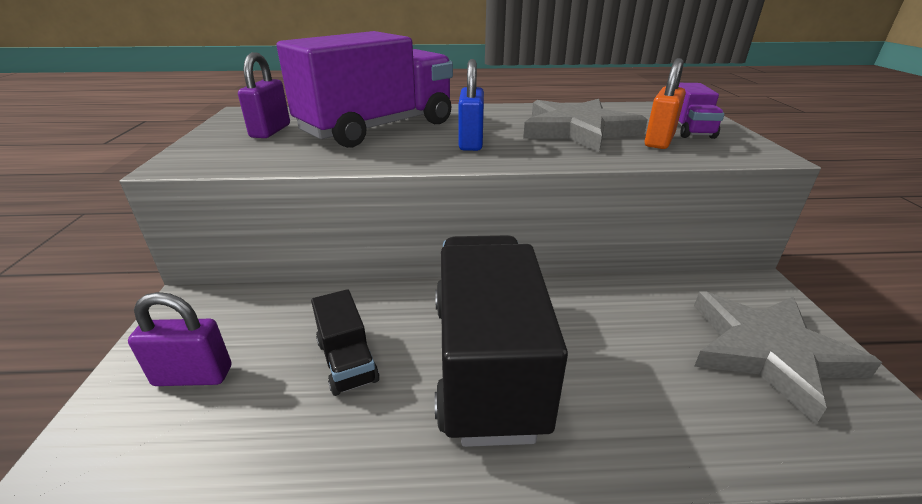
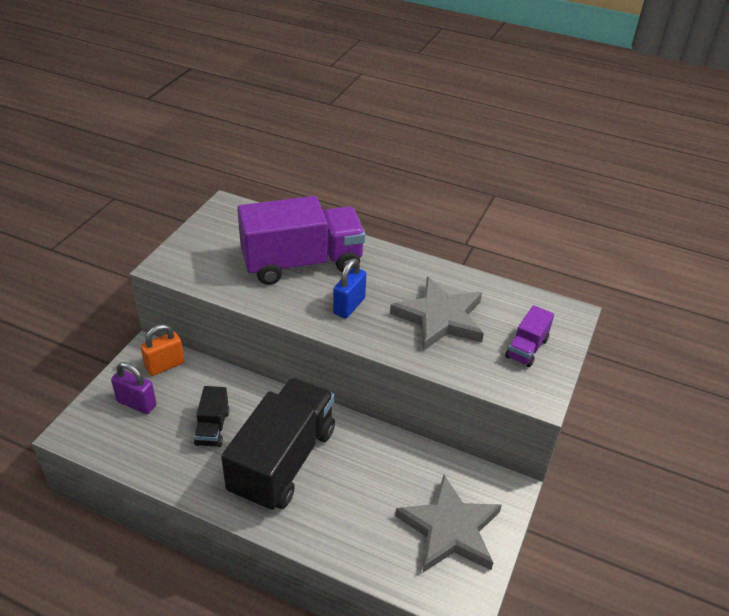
camera: 25 degrees right, 10 degrees up
purple padlock [238,52,290,138] -> none
orange padlock [645,58,686,149] -> orange padlock moved to [140,324,184,376]

